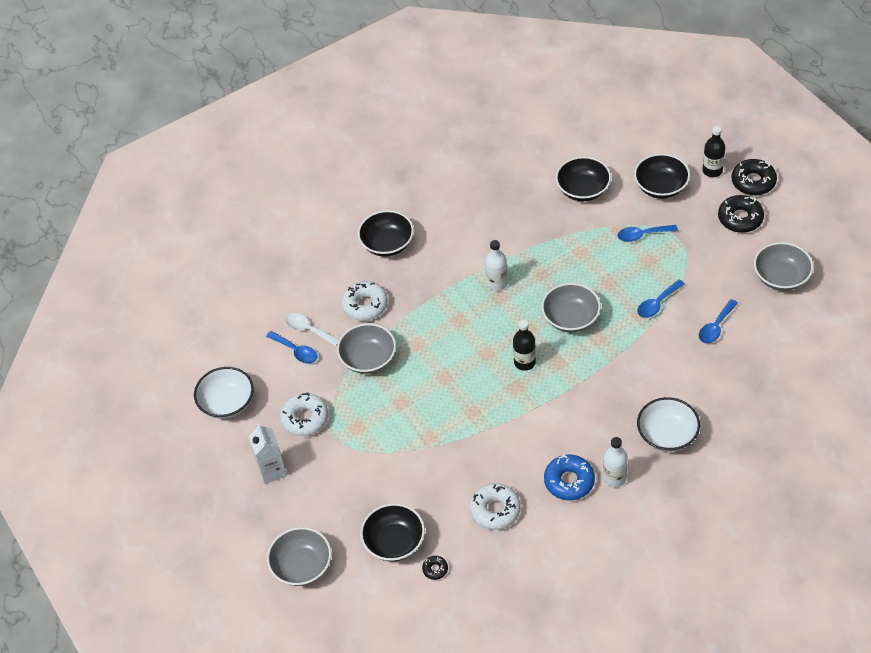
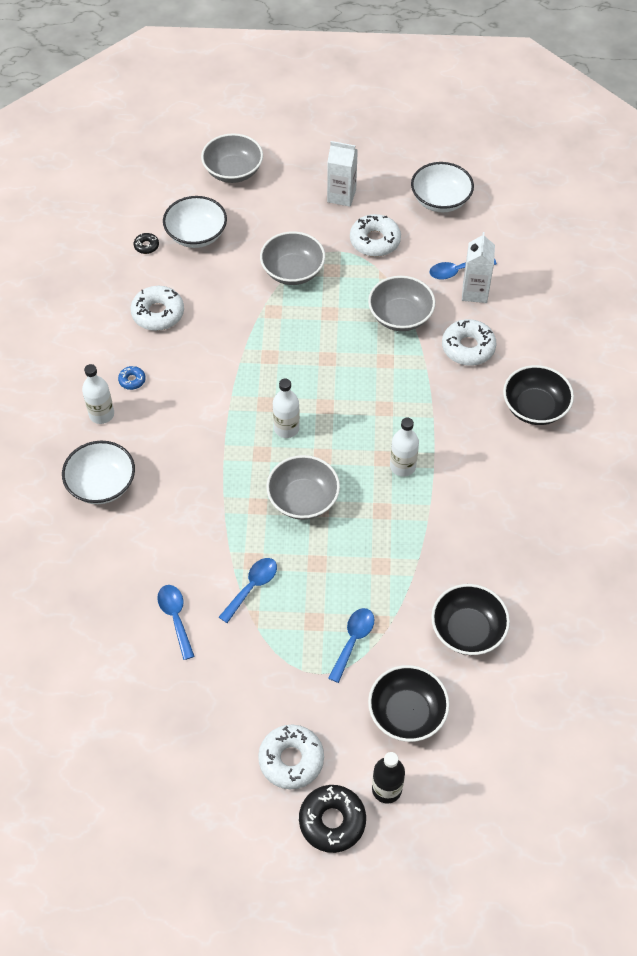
camera: 120 degrees right, 5 degrees up
white spoon [285,313,339,346] -> white carton [462,232,495,303]
black bowl [360,503,425,562] -> white bowl [163,196,227,248]
black bottle [513,320,536,371] -> white bottle [273,379,300,438]
blue donut [544,454,595,500] -> blue donut [118,366,146,390], size x0.50
blue spoon [637,280,685,318] -> blue spoon turned 45 degrees clockwise [219,558,277,623]
black donut [718,195,764,233] -> white donut [258,724,324,789]
grey bowl [754,242,813,291] -> grey bowl moved to [260,231,325,285]

